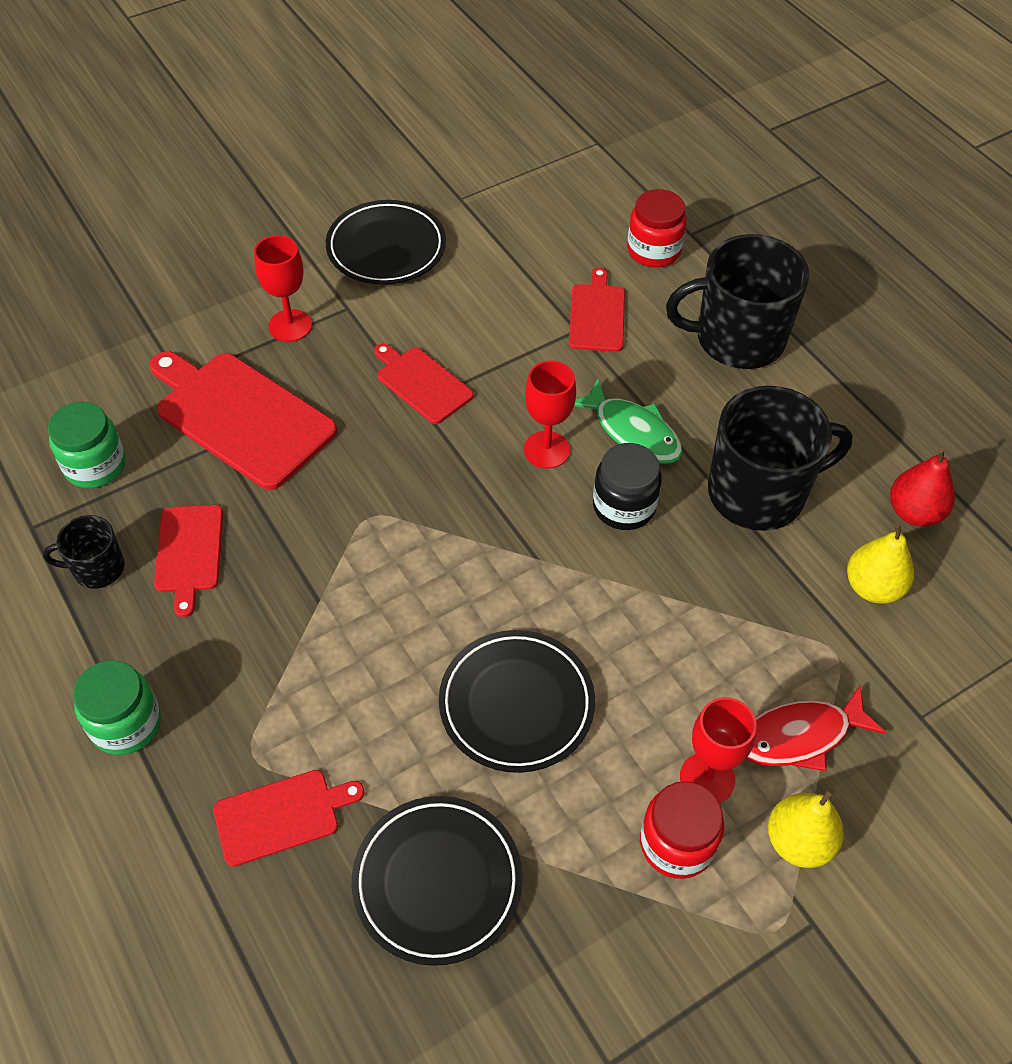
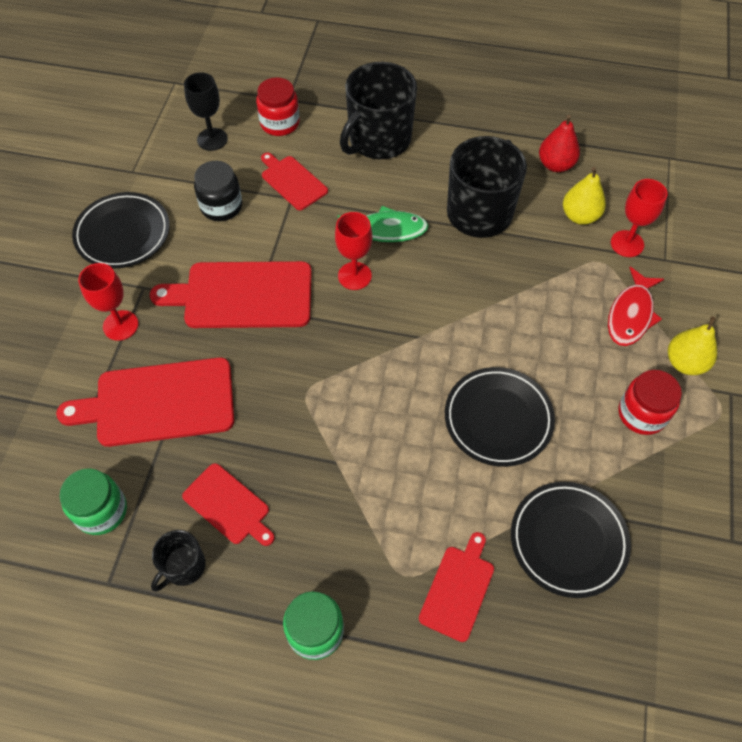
camera: 45 degrees left, 5 degrees up
red cutting board [374,343,474,424] -> red cutting board [150,261,312,328], size x1.78
black jar [593,443,662,530] -> black jar moved to [194,161,242,221]
red goblet [680,697,757,803] -> red goblet moved to [611,179,668,257]
none -> black goblet [184,72,228,151]

